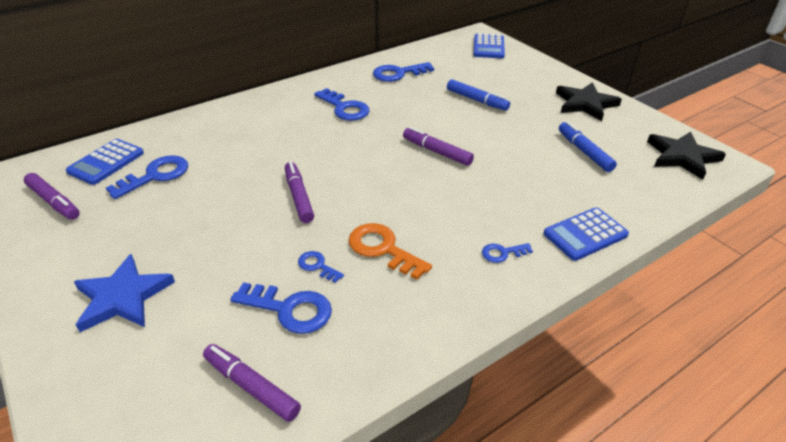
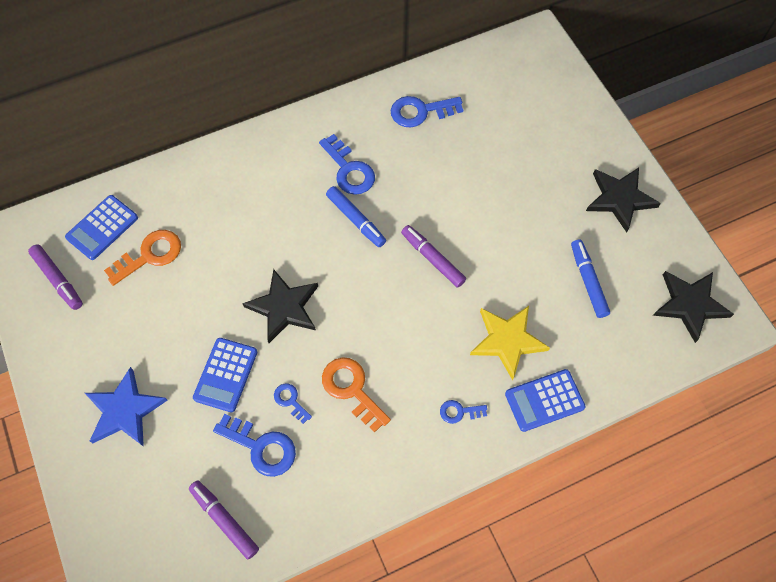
camera: 10 degrees right, 25 degrees up
blue key [106,155,188,199] -> orange key [104,230,181,286]
purple marker [285,162,314,223] -> black star [242,269,318,343]
blue marker [447,79,510,111] -> blue marker moved to [326,186,386,247]
blue calculator [473,34,505,58] -> blue calculator moved to [193,338,257,412]
none -> yellow star [470,306,550,380]

